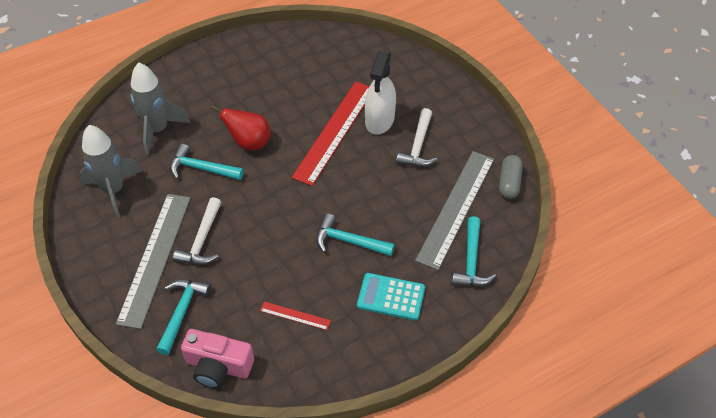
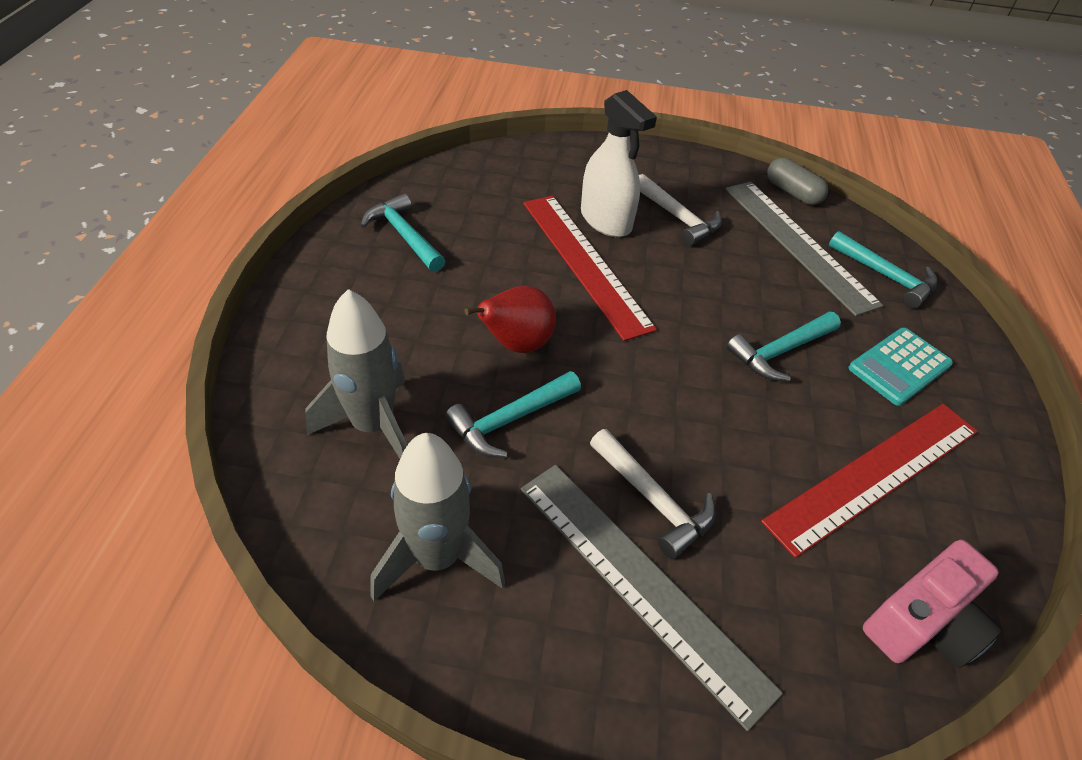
camera: 55 degrees left, 5 degrees down
turquoise hammer [156,279,211,355] -> turquoise hammer moved to [361,193,445,272]
red ruler [260,302,331,330] -> red ruler [761,404,978,558], size x2.31

